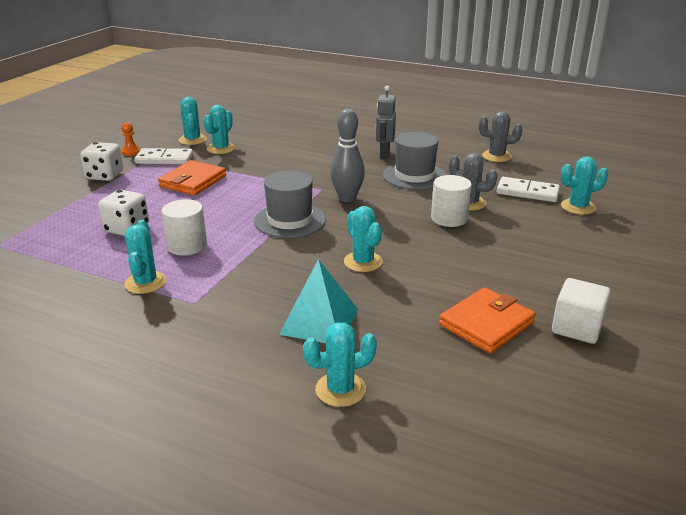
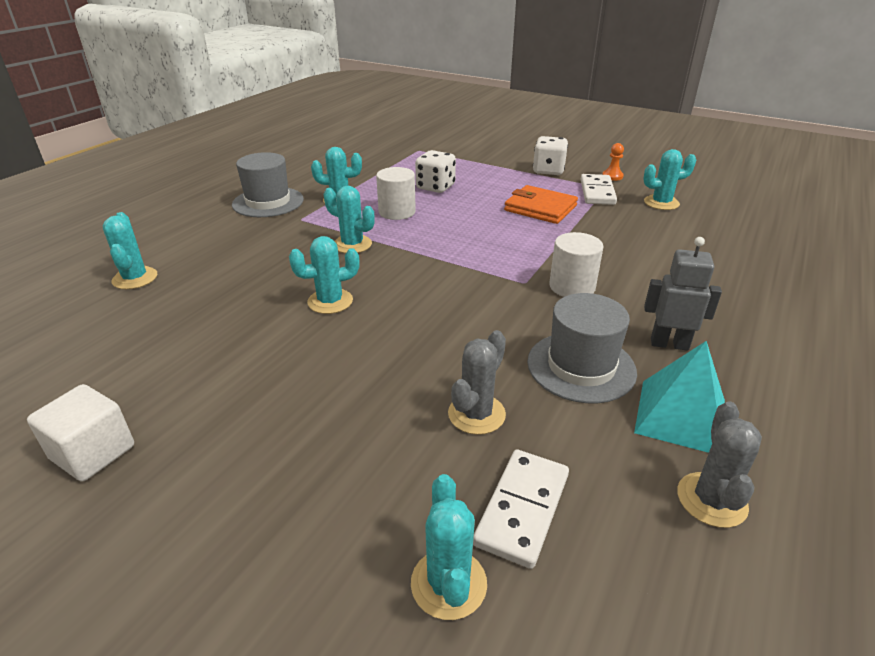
camera: 95 degrees right, 5 degrees up
turquoise cactus [203,105,235,154] -> turquoise cactus moved to [324,186,375,253]
grey hat [254,171,326,238] -> grey hat moved to [232,152,304,217]
turquoise pyramid [279,259,358,343] -> turquoise pyramid moved to [634,341,725,453]
grey bowling pin [330,109,365,202] -> none
white cylinder [431,175,472,227] -> white cylinder moved to [549,232,604,297]
orange wallet [439,287,536,353] -> none

